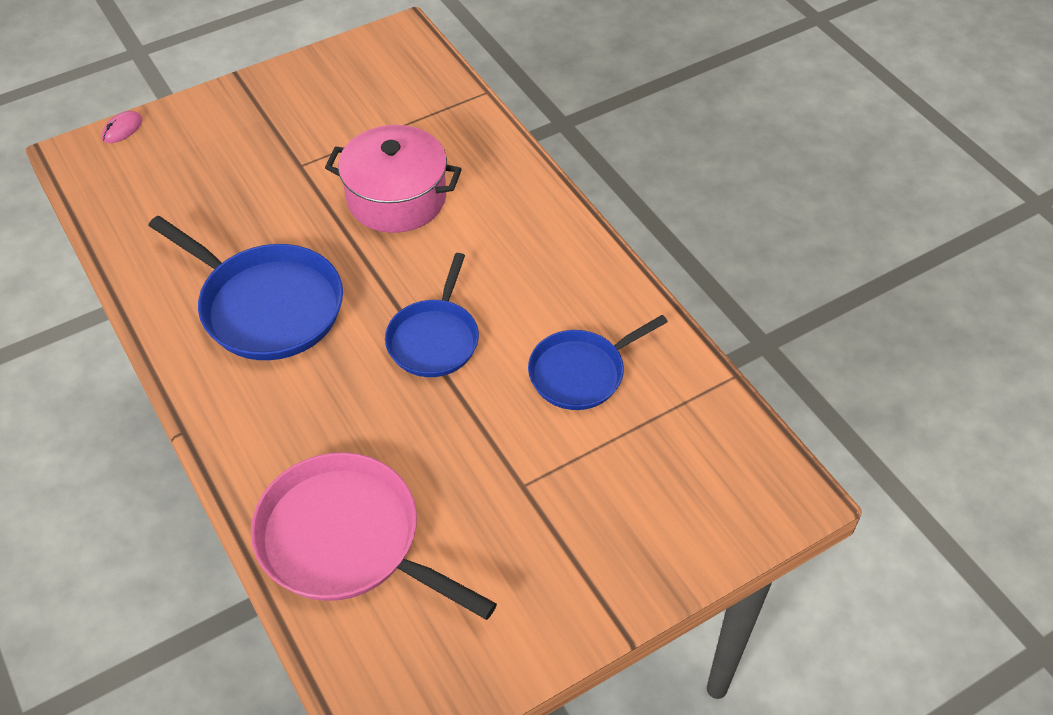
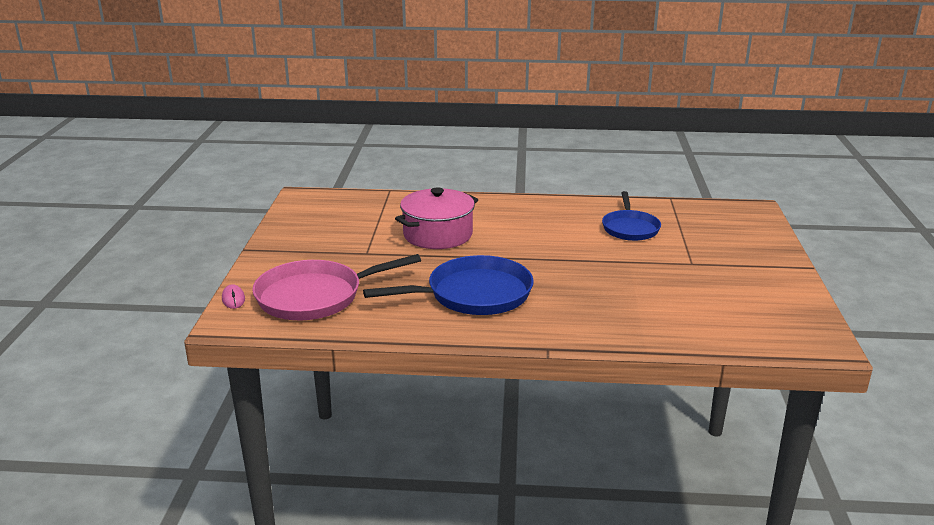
camera: 55 degrees left, 25 degrees down
pink pan [251,452,497,620] -> pink pan moved to [252,254,421,320]
blue pan [385,253,479,377] -> none

